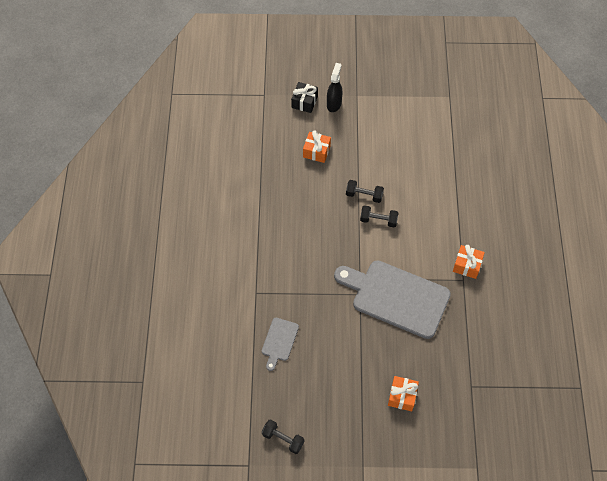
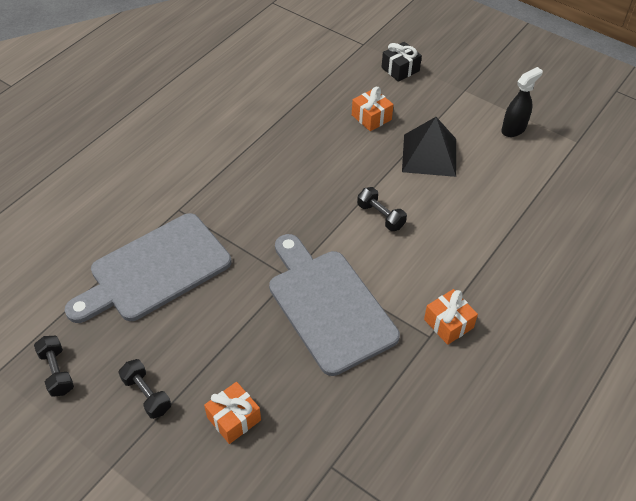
camera: 35 degrees right, 10 degrees down
grey cutting board [262,318,299,371] -> grey cutting board [65,213,231,323], size x2.15
black spray bottle [327,63,342,112] -> black spray bottle moved to [501,67,543,137]
black dumbbell [346,180,384,203] -> black dumbbell moved to [118,359,171,419]
none -> black pyramid [402,117,456,177]

